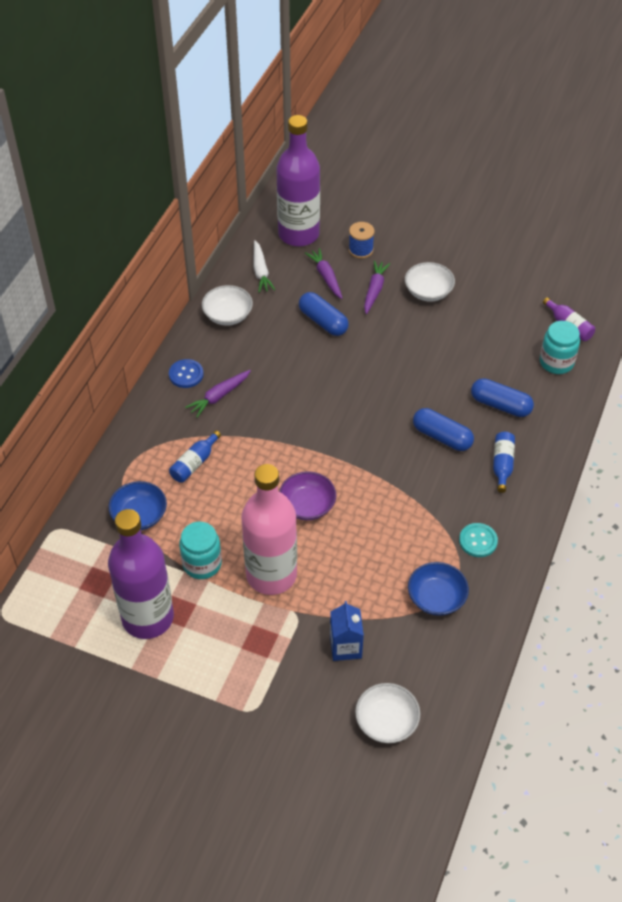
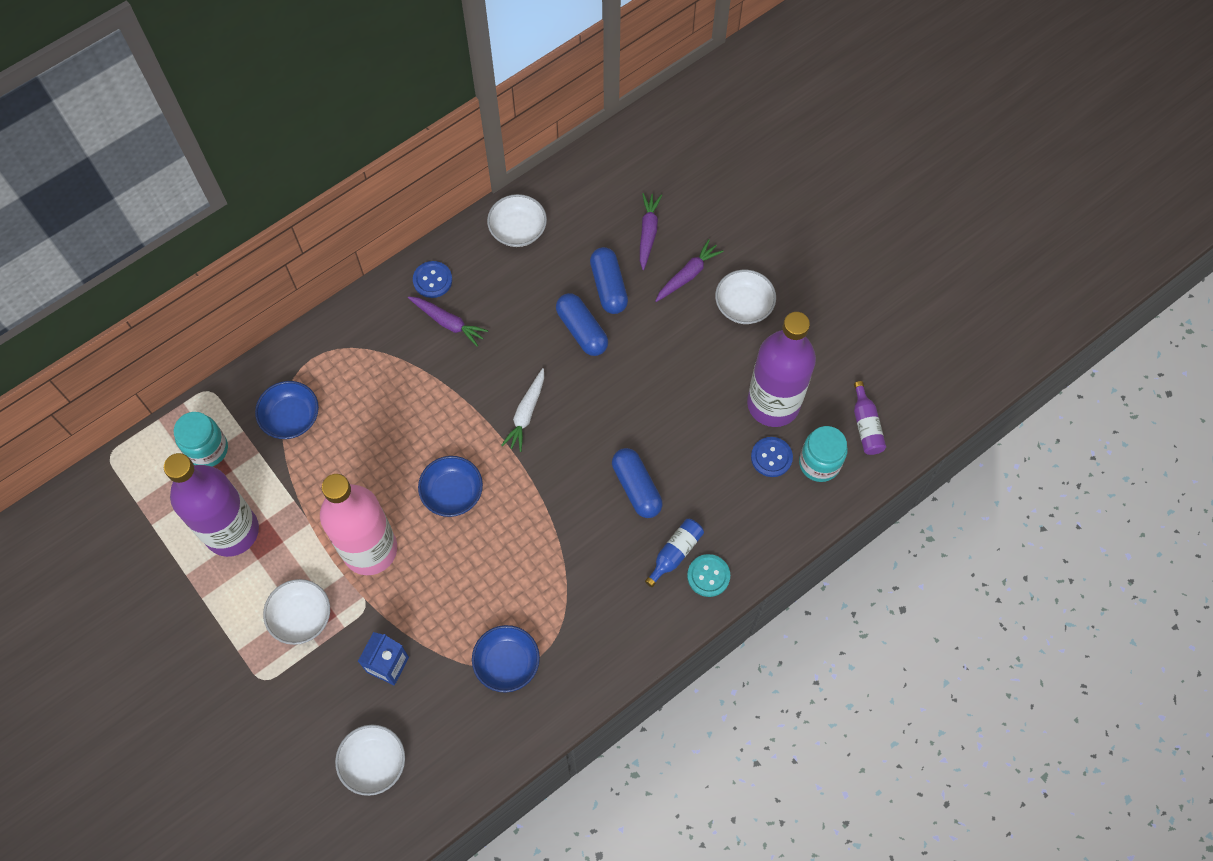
camera: 30 degrees right, 15 degrees up
blue bottle [169,430,221,483] -> none
turquoise jar [179,522,222,579] -> turquoise jar moved to [174,412,228,467]
purple carrot [185,370,251,417] -> purple carrot turned 135 degrees counterclockwise [408,296,488,347]
white carrot [253,240,275,293] -> white carrot moved to [501,368,544,452]
purple bottle [276,115,320,246] -> purple bottle moved to [747,312,816,427]
purple bowl [279,471,336,520] -> blue bowl [418,456,483,517]
blue spool [349,222,375,259] -> none
turquoise button [459,523,498,557] -> turquoise button moved to [687,554,730,597]
blue capsule [471,378,534,417] -> blue capsule moved to [556,293,608,356]
none -> white bowl [263,579,330,645]
none -> blue button [751,437,793,477]

